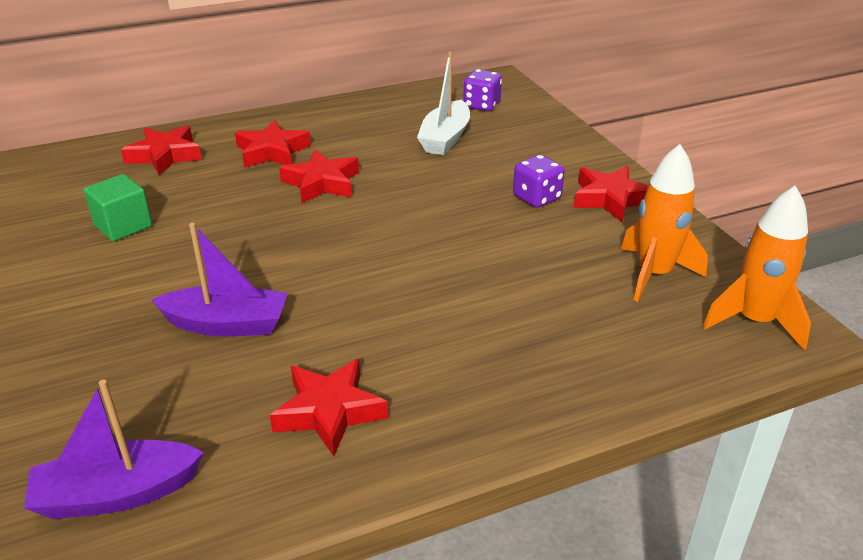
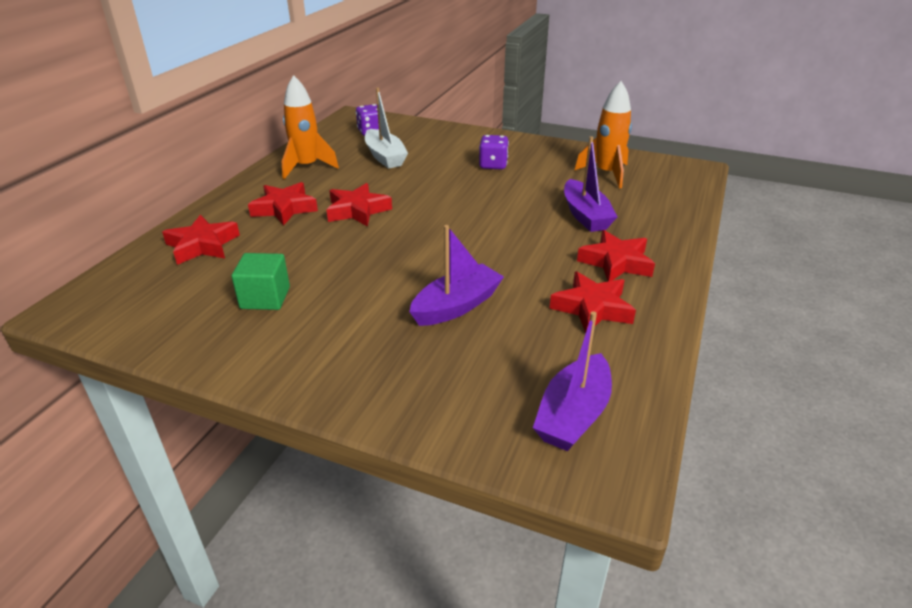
camera: 45 degrees left, 0 degrees up
red star [574,166,648,222] -> red star moved to [577,230,655,281]
orange rocket [703,186,811,350] -> orange rocket moved to [282,75,339,179]
none -> purple boat [564,136,618,232]

